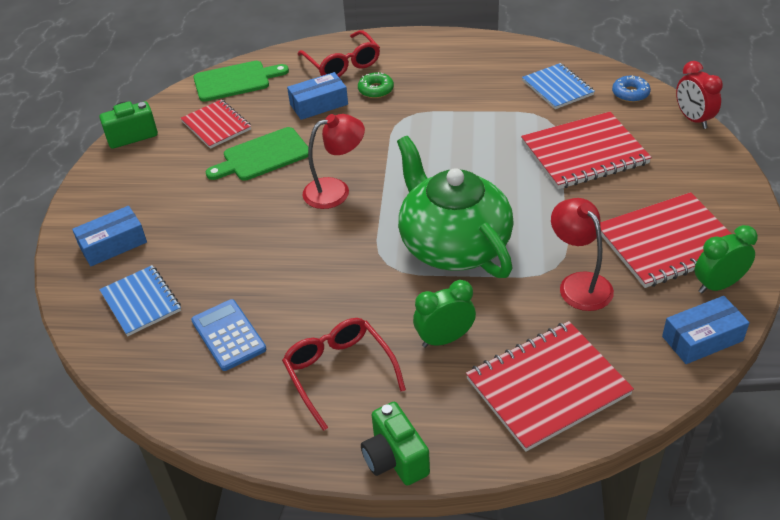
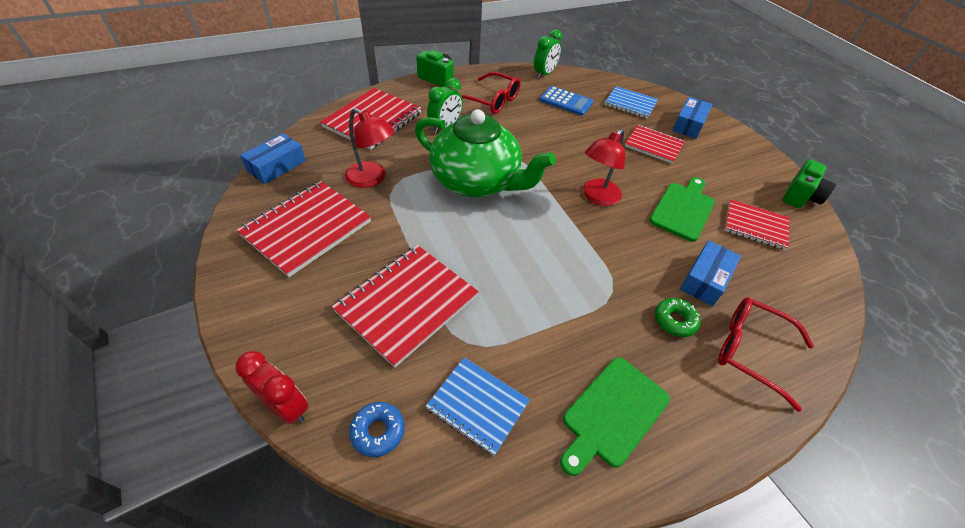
camera: 145 degrees right, 5 degrees up
green cutting board [193,61,289,102] -> green cutting board moved to [560,357,670,476]
green clock [694,225,758,293] -> green clock moved to [534,29,562,79]
none -> red notebook [625,125,685,164]

